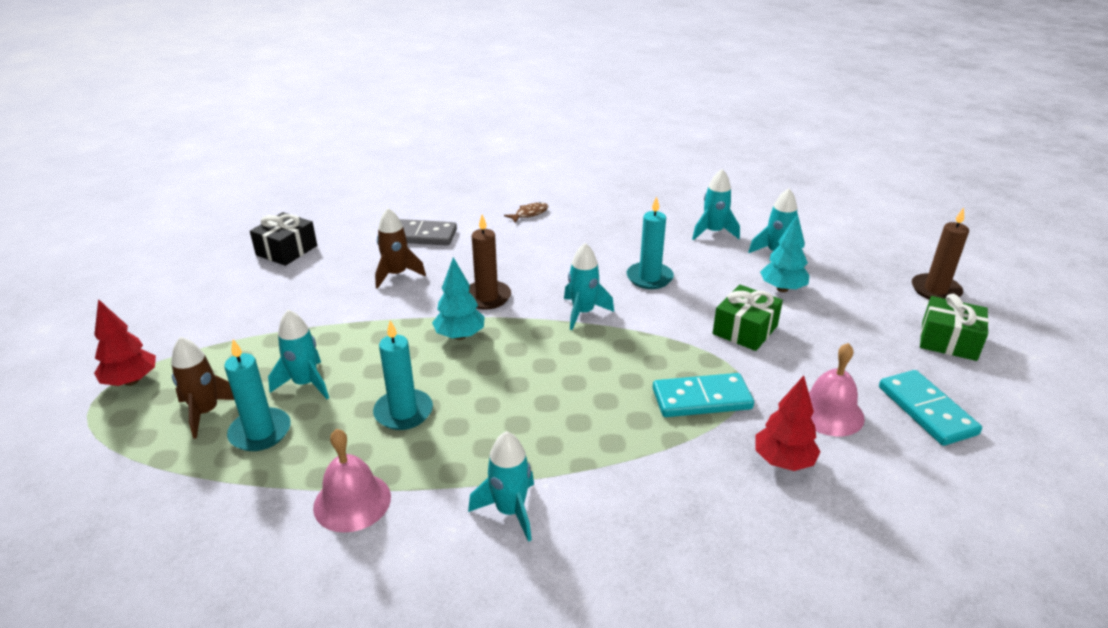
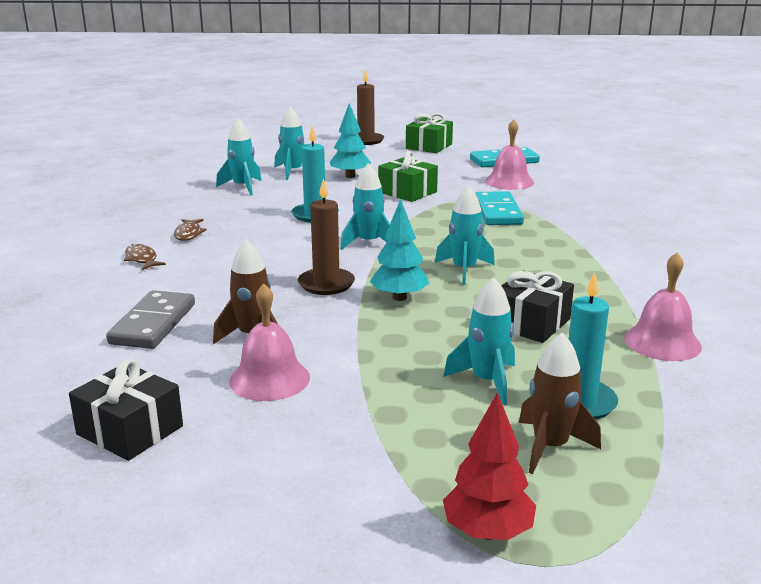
camera: 85 degrees left, 10 degrees down
turquoise candle [373,320,433,430] -> black gift [502,271,574,343]
turquoise rocket [468,431,534,542] -> turquoise rocket moved to [435,185,495,285]
red tree [755,375,821,471] -> none
none -> brown fish [174,219,207,241]
none -> pink bell [229,283,310,401]

